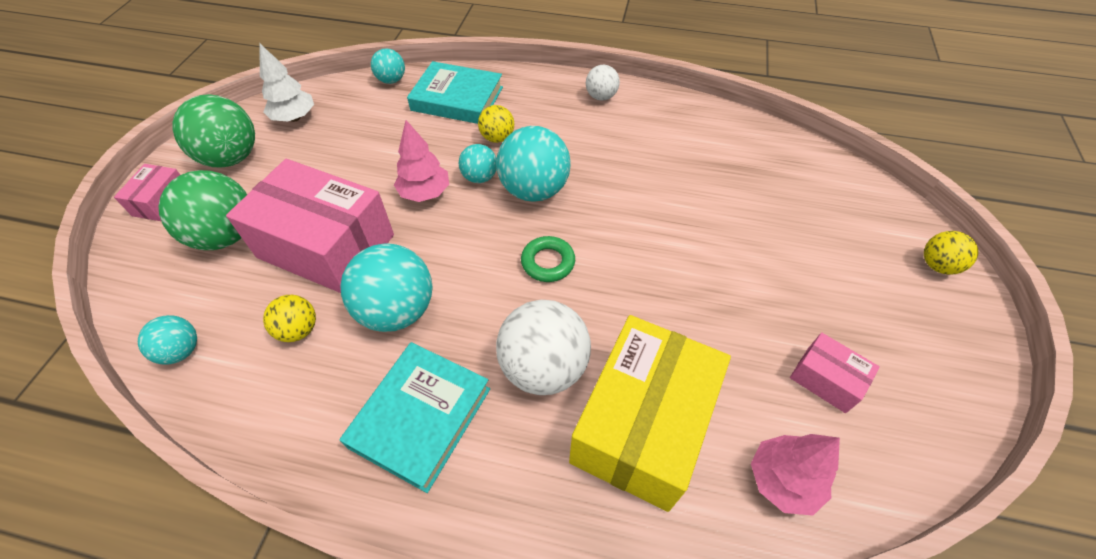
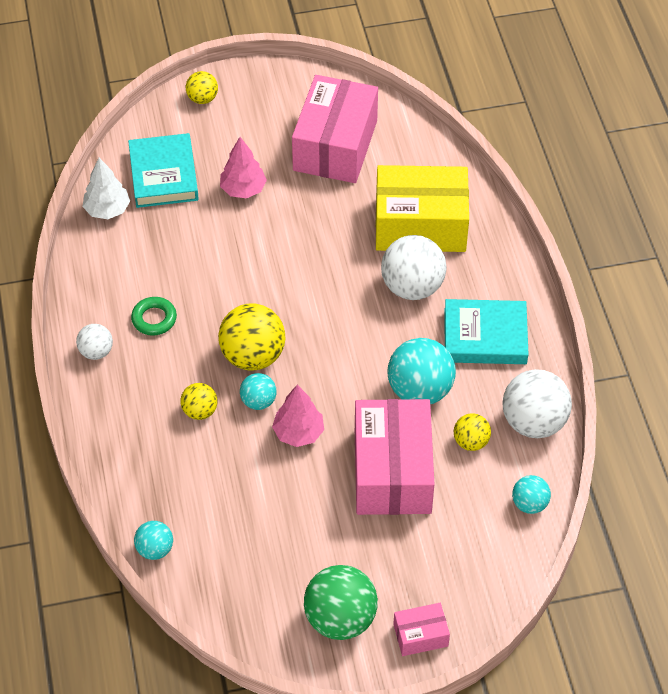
camera: 115 degrees left, 0 degrees up
green ball [159,170,247,250] -> none
white tree [260,44,314,122] -> white tree moved to [83,158,130,219]
turquoise book [407,61,503,124] -> turquoise book moved to [128,133,199,208]
turquoise ball [496,126,571,201] -> yellow ball [218,303,286,371]
green ring [521,236,575,282] -> green ring moved to [131,297,177,336]
pink tree [751,434,840,516] -> pink tree moved to [220,137,267,198]
pink box [790,333,880,413] -> pink box [292,75,378,183], size x2.19
none -> white ball [502,369,572,438]

